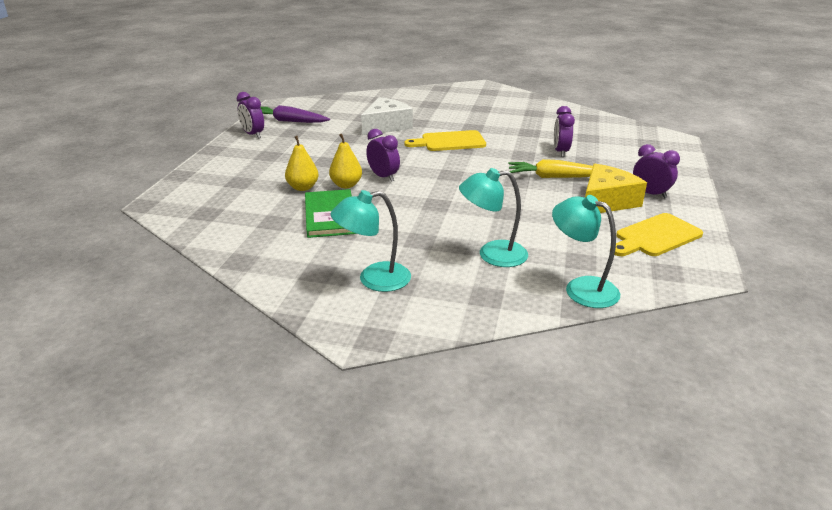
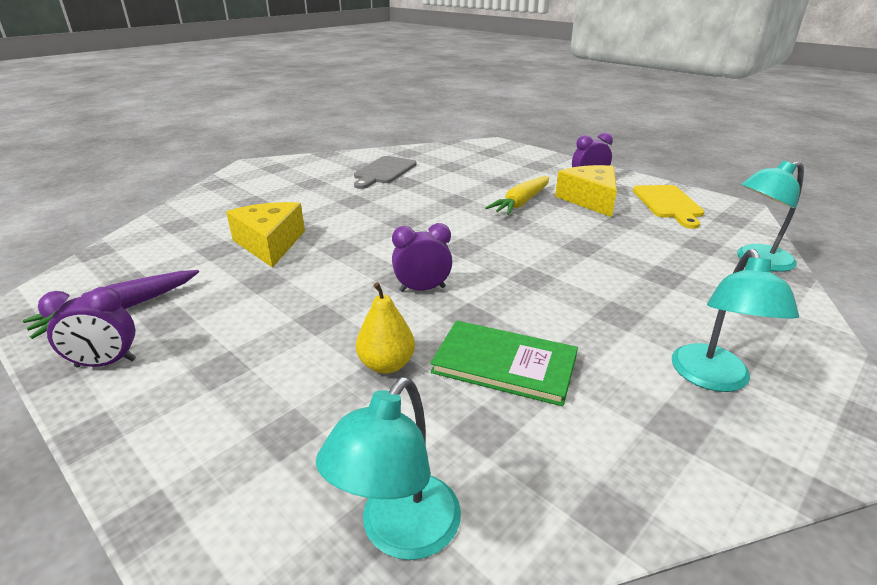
camera: 60 degrees left, 0 degrees up
yellow pear [329,134,362,188] -> none
white cheese [361,97,413,136] -> yellow cheese [226,202,305,268]
yellow cutting board [404,130,486,151] -> none
turquoise lamp [459,168,528,267] -> turquoise lamp moved to [316,377,461,560]
purple clock [554,106,575,157] -> none
none -> grey cutting board [354,156,417,189]

